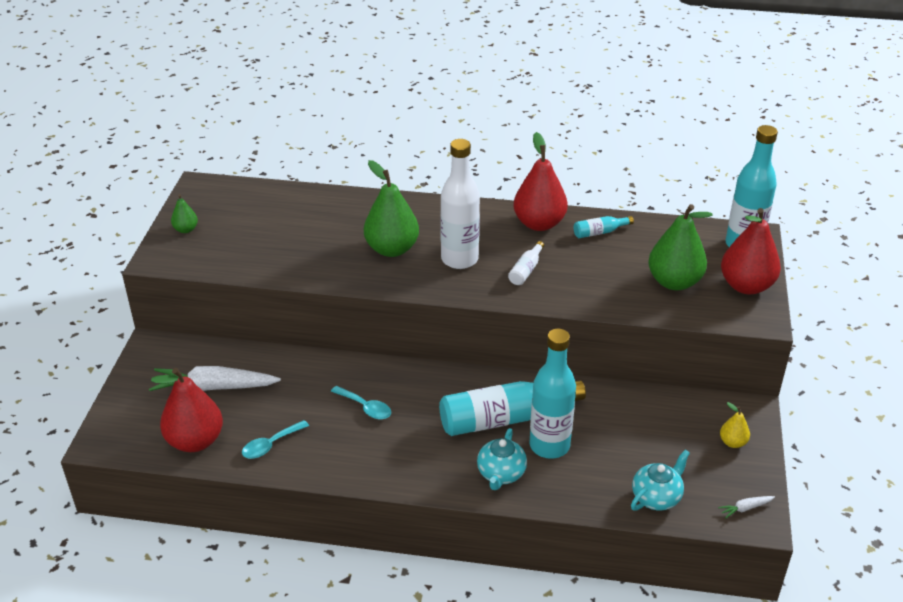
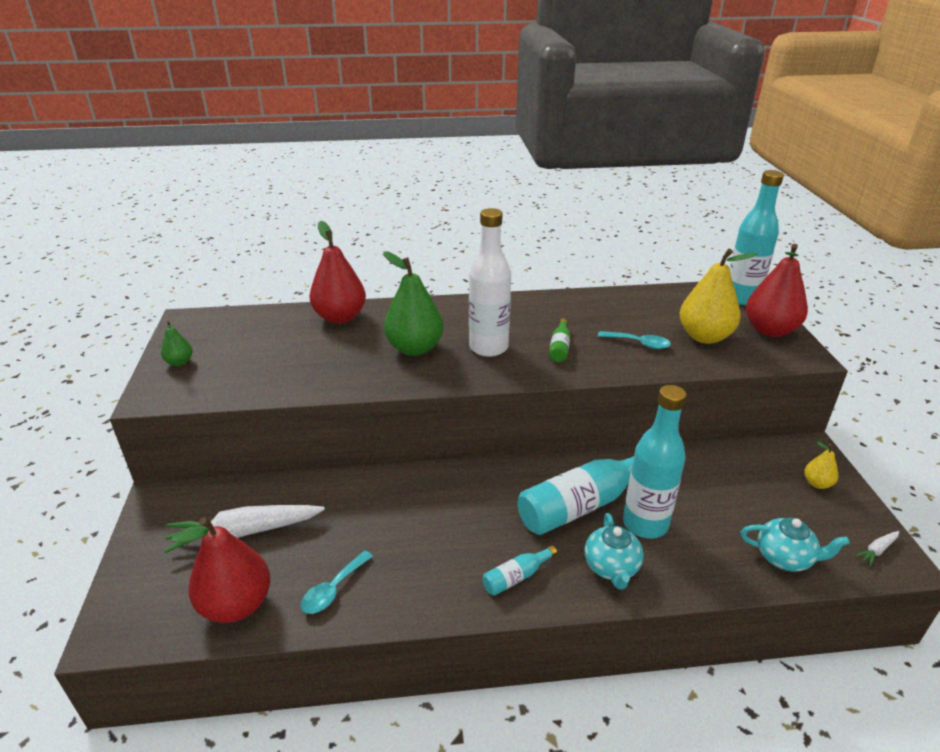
camera: 15 degrees left, 5 degrees down
turquoise spoon [331,386,391,419] -> turquoise spoon moved to [598,331,671,349]
white bottle [508,241,544,285] -> green bottle [549,318,570,362]
red pear [513,132,568,231] -> red pear moved to [309,221,366,324]
turquoise bottle [574,216,634,238] -> turquoise bottle moved to [482,545,557,596]
turquoise teapot [631,450,690,511] -> turquoise teapot turned 75 degrees clockwise [741,517,850,572]
green pear [648,204,712,290] -> yellow pear [679,249,757,344]

